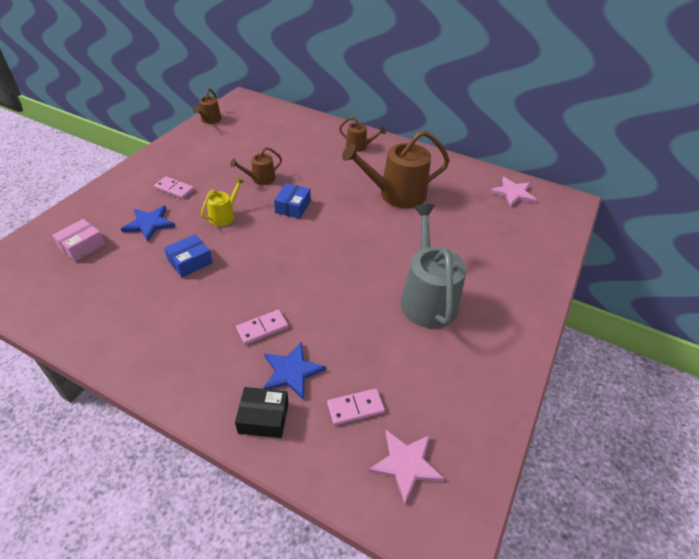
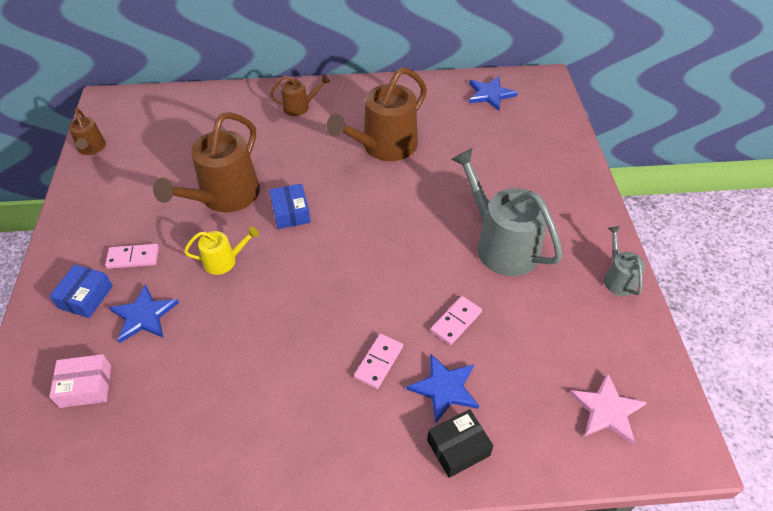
camera: 30 degrees left, 5 degrees up
pink box [52,219,105,262] -> pink box turned 75 degrees clockwise [49,354,111,408]
blue box [164,234,213,278] -> blue box moved to [49,264,113,318]
yellow watering can [201,177,245,226] -> yellow watering can turned 75 degrees clockwise [184,226,259,275]
brown watering can [230,147,282,185] -> brown watering can [153,112,260,212], size x2.00
pink domino [327,388,385,425] -> pink domino moved to [431,296,482,345]
pink star [490,177,537,207] -> blue star [469,76,518,111]
none -> grey watering can [604,226,645,296]

